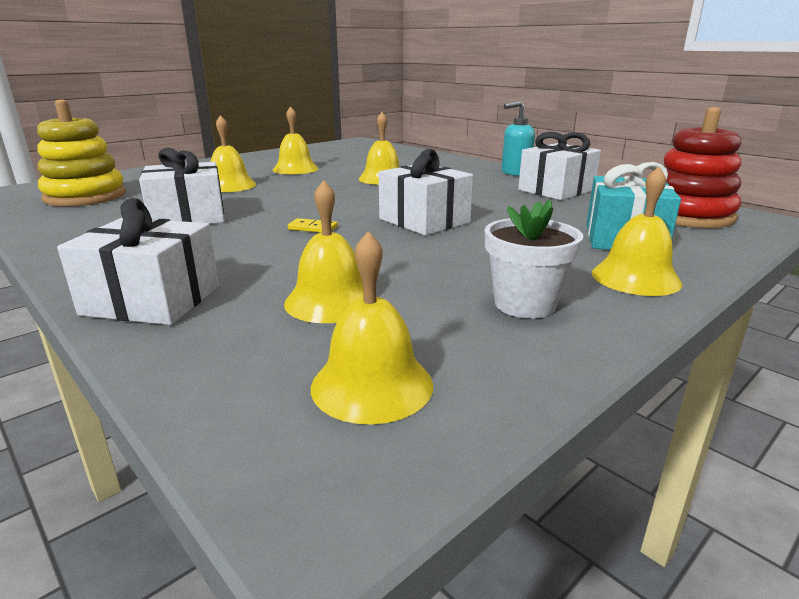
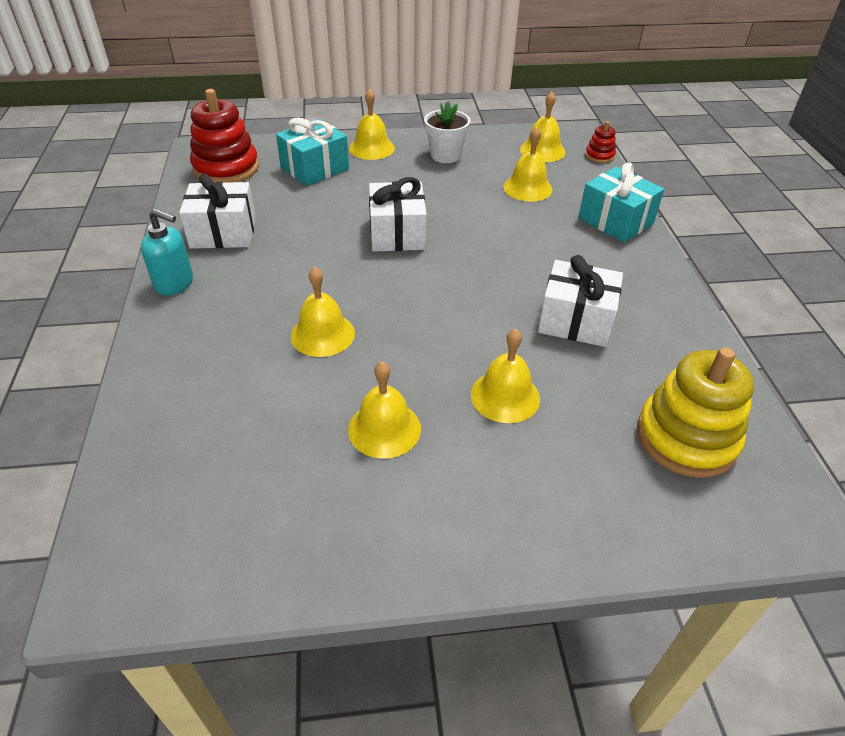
camera: 145 degrees left, 20 degrees up
white gift [57,198,219,325] -> turquoise gift [578,162,664,243]
yellow domino [288,218,338,233] -> none
none -> red stacking toy [585,121,616,163]

